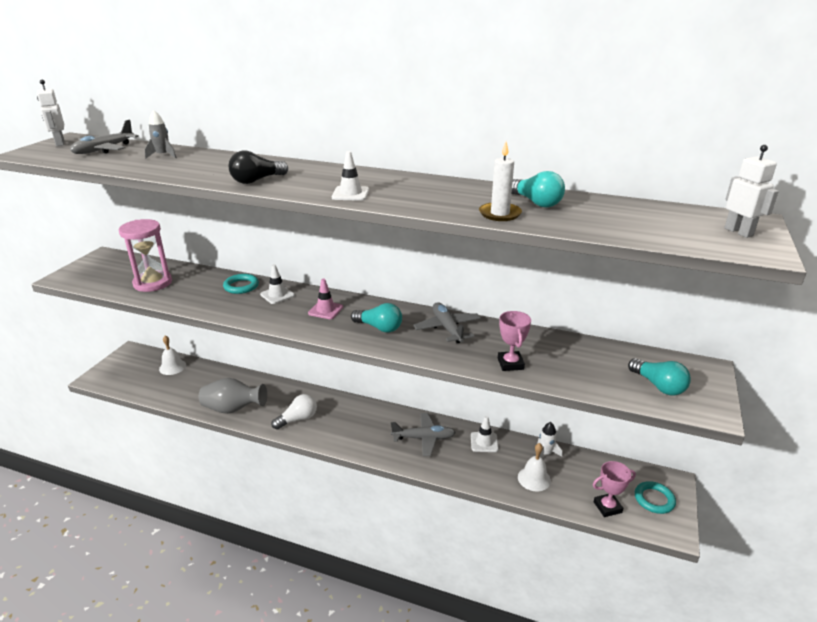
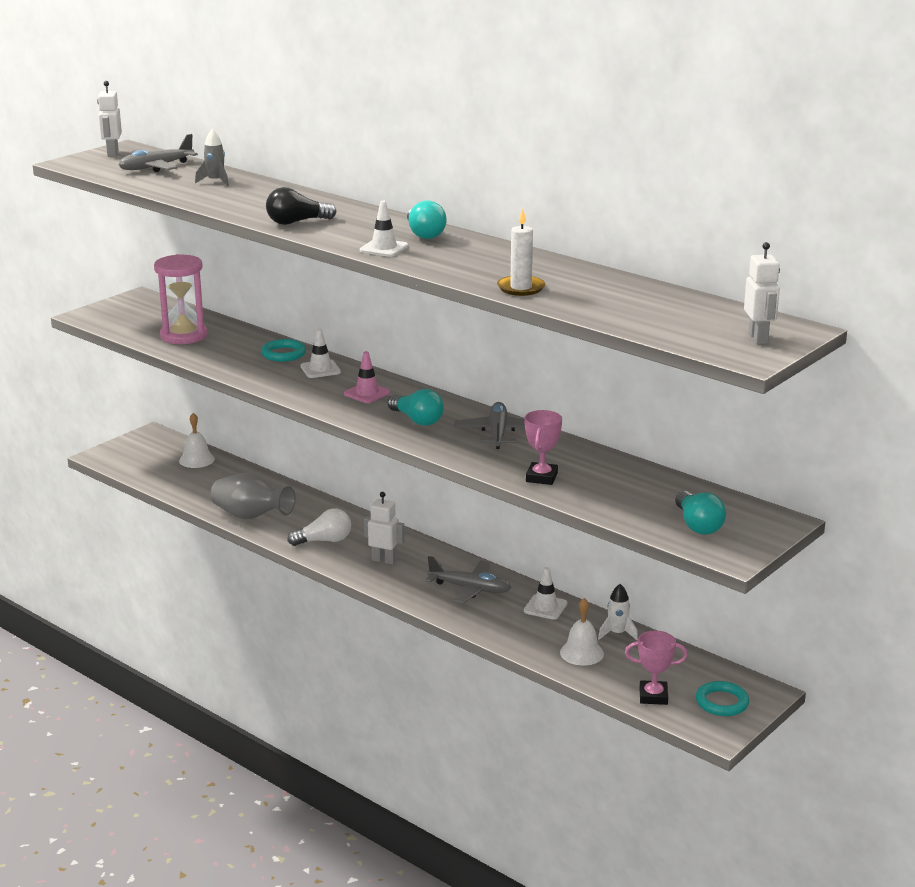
camera: 20 degrees right, 5 degrees down
turquoise light bulb [512,171,565,207] -> turquoise light bulb moved to [407,201,447,239]
none -> white robot [364,492,405,565]

